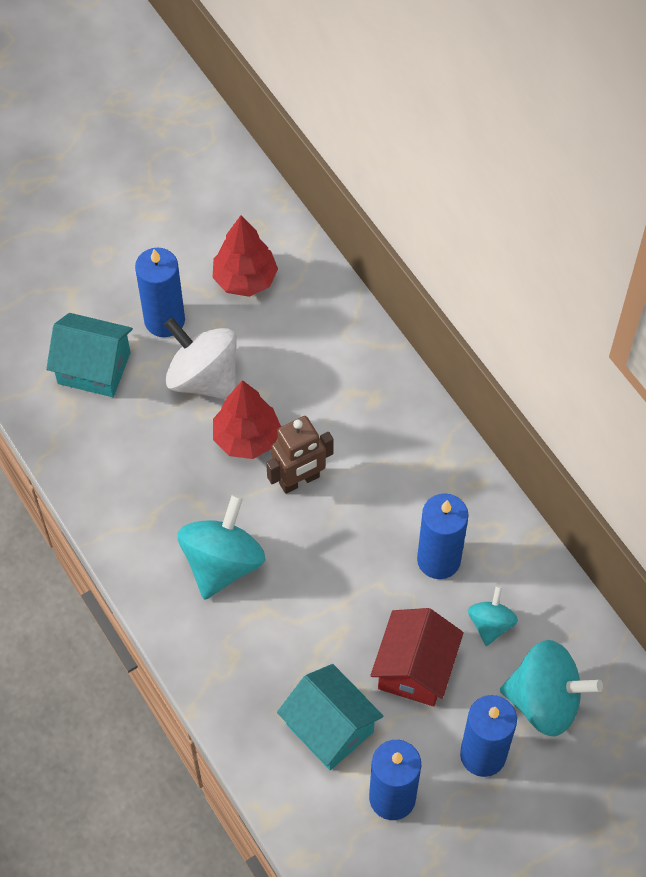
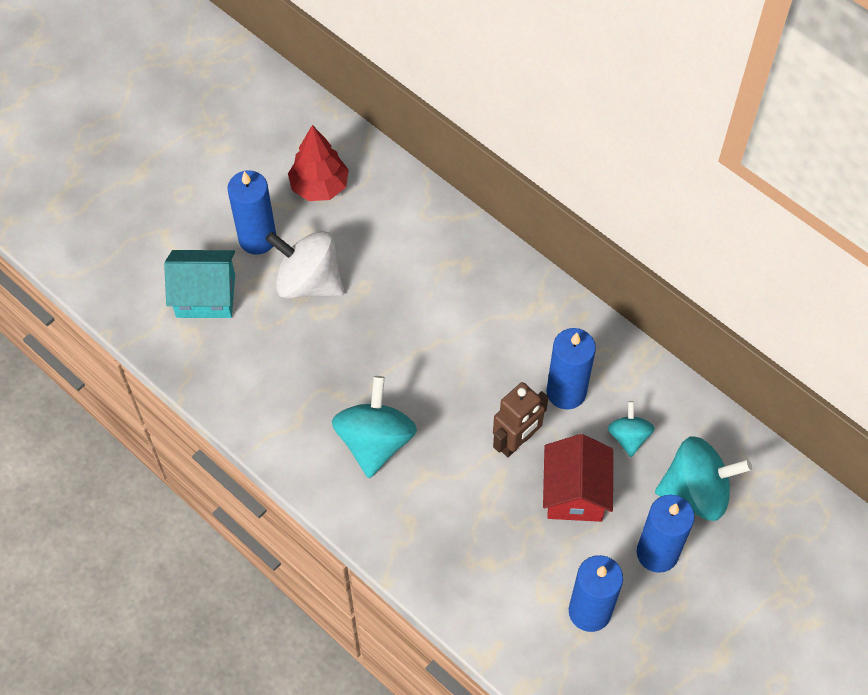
camera: 15 degrees left, 0 degrees up
red tree [213,380,281,459] -> none
brown robot [266,416,334,494] -> brown robot moved to [493,382,549,457]
turquoise house [277,664,383,770] -> none

